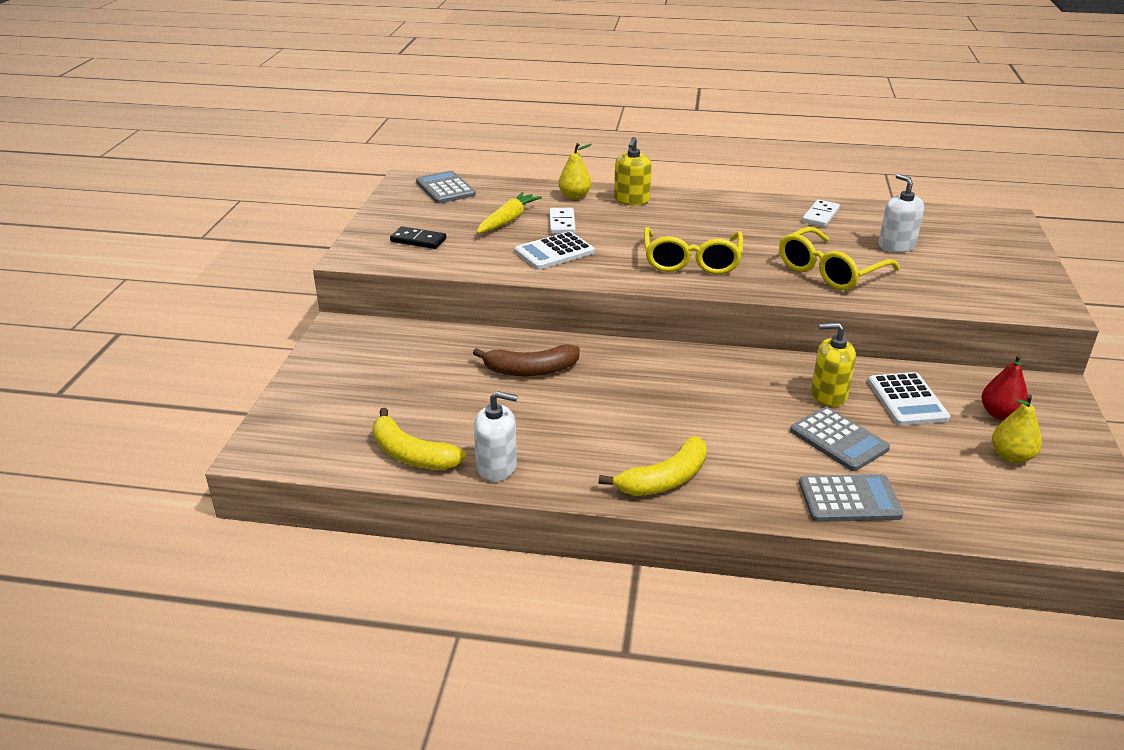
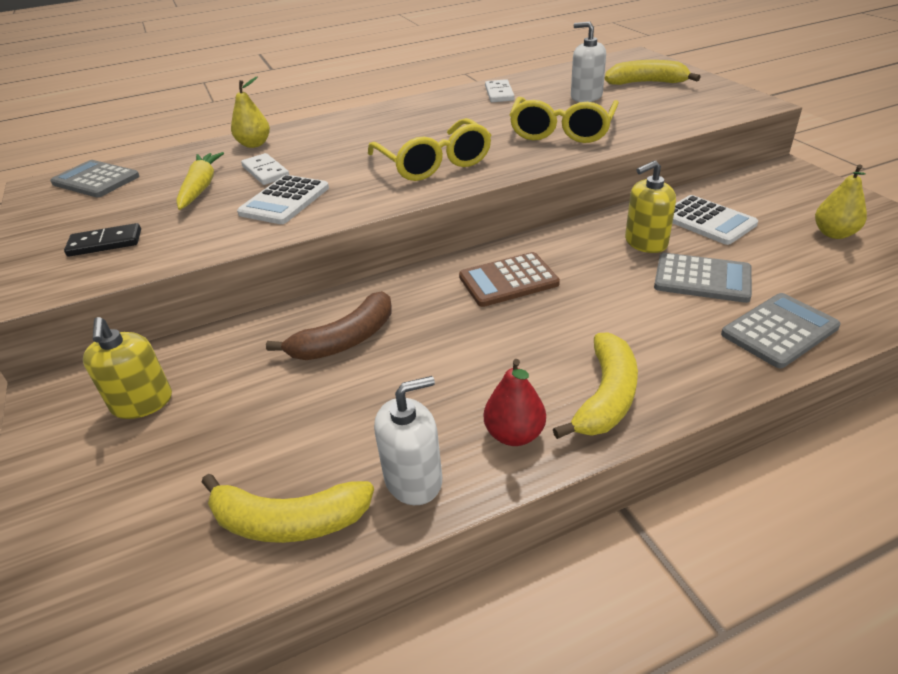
camera: 30 degrees left, 5 degrees up
yellow soap dispenser [614,137,652,205] -> yellow soap dispenser moved to [83,317,172,419]
red pear [981,354,1028,420] -> red pear moved to [484,359,546,446]
none -> brown calculator [459,252,560,307]
none -> yellow banana [605,60,701,85]

